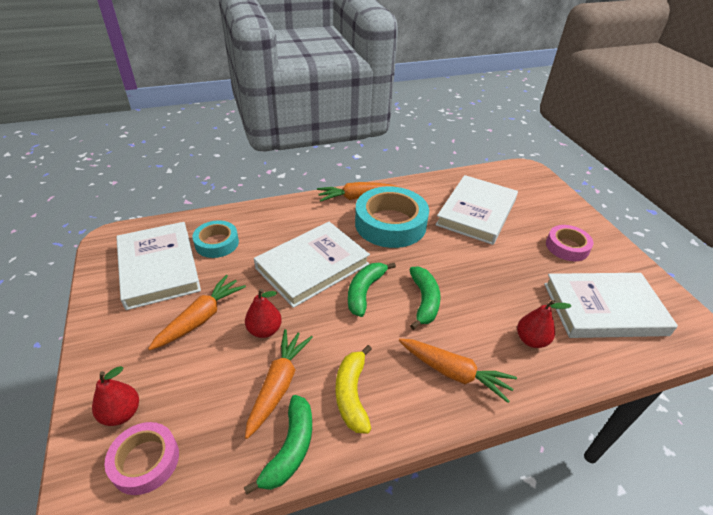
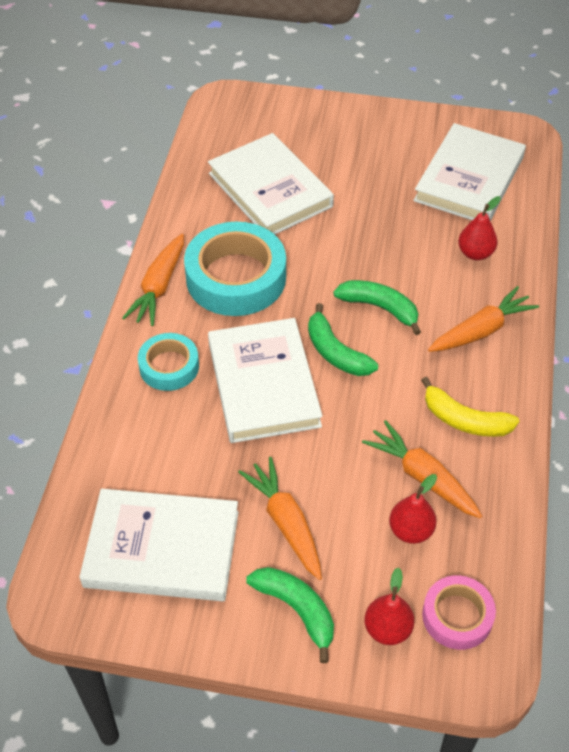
camera: 60 degrees left, 10 degrees up
turquoise tape [193,220,239,258] -> turquoise tape moved to [138,333,199,391]
green banana [244,395,312,495] -> green banana moved to [246,567,334,663]
red pear [245,289,282,338] -> red pear moved to [389,474,437,544]
pink tape [546,225,594,261] -> none

